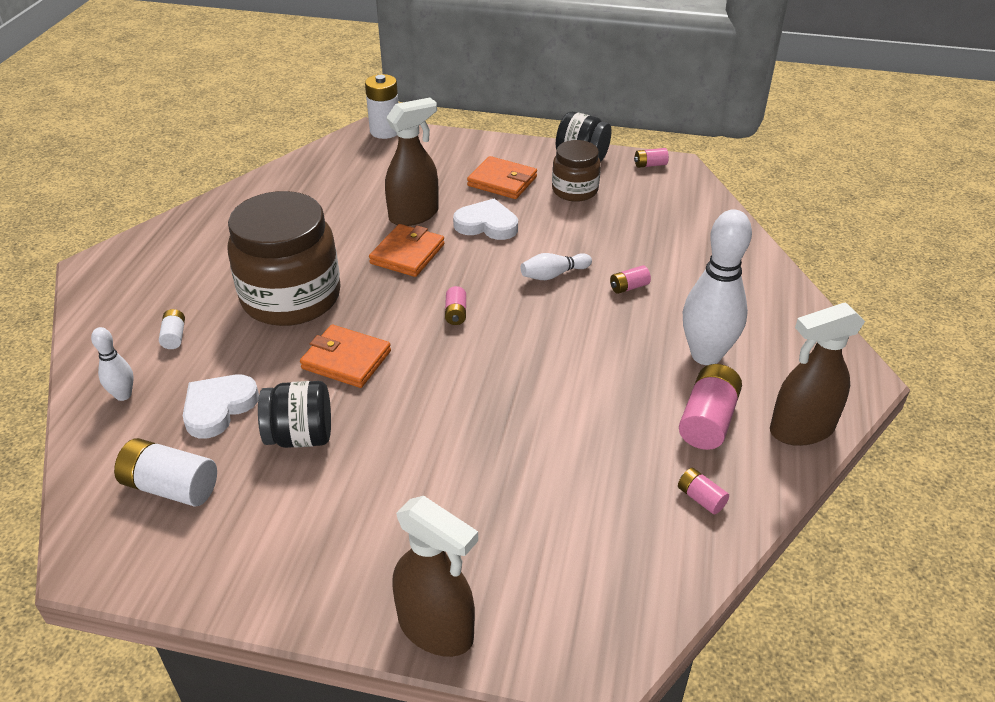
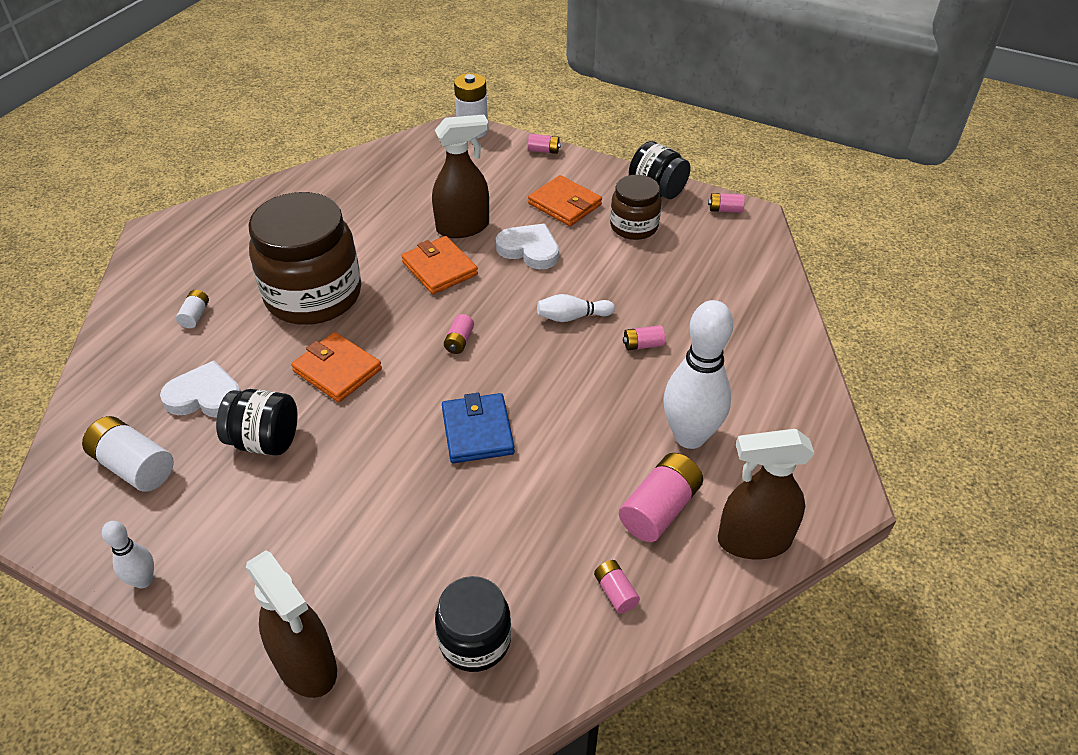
camera: 15 degrees right, 5 degrees up
white bowling pin [91,327,134,401] -> white bowling pin moved to [102,521,154,588]
white heart [183,375,259,439] -> white heart turned 45 degrees clockwise [160,361,241,418]
orange wallet [369,224,444,277] -> orange wallet turned 75 degrees counterclockwise [401,236,478,294]
none -> black jar [435,576,511,672]
none -> blue wallet [442,393,515,463]
none -> pink battery [528,134,561,154]

